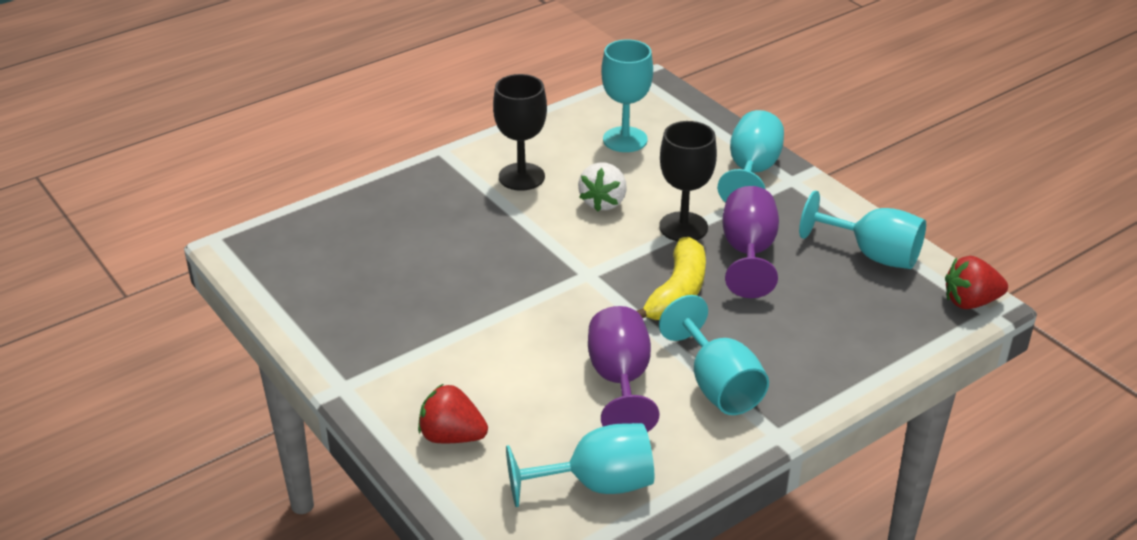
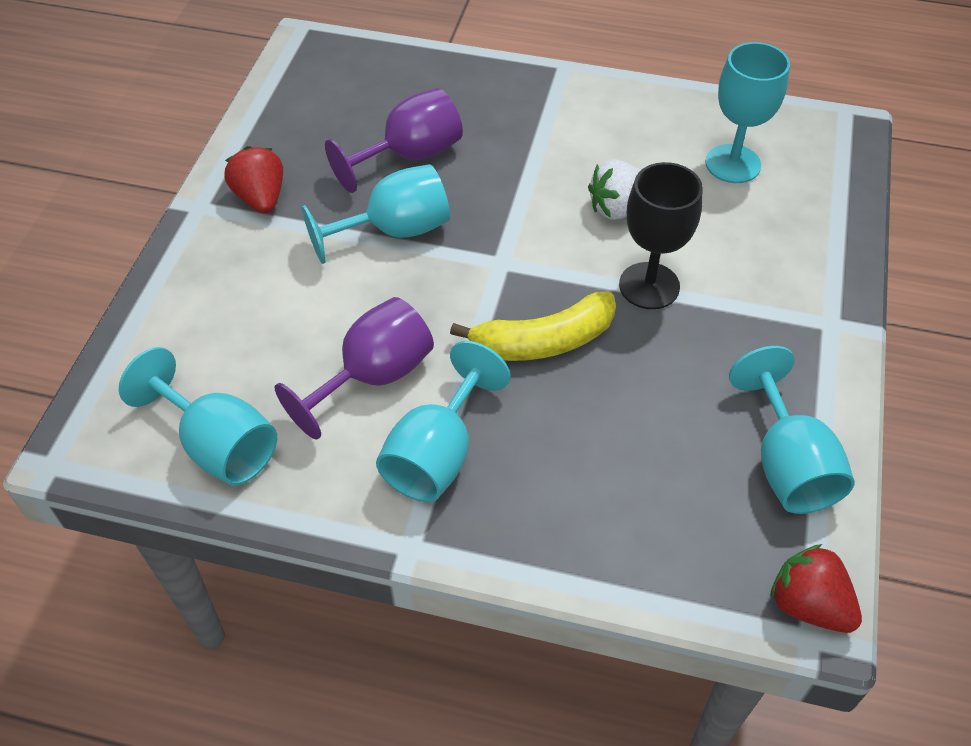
camera: 50 degrees right, 15 degrees up
red strawberry [418,383,488,443] -> red strawberry moved to [224,146,283,214]
black goblet [493,74,547,191] -> none
turquoise goblet [717,110,784,203] -> turquoise goblet moved to [302,164,450,264]
purple goblet [722,186,779,298] -> purple goblet moved to [325,88,463,193]

